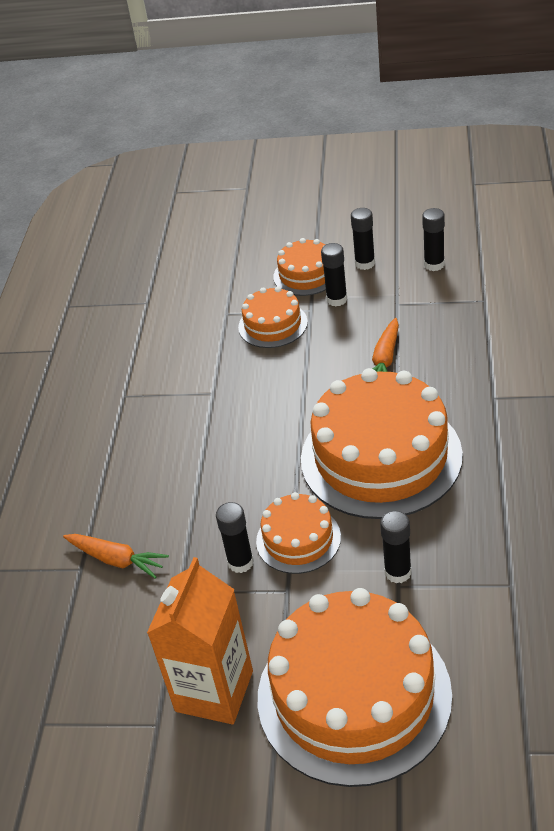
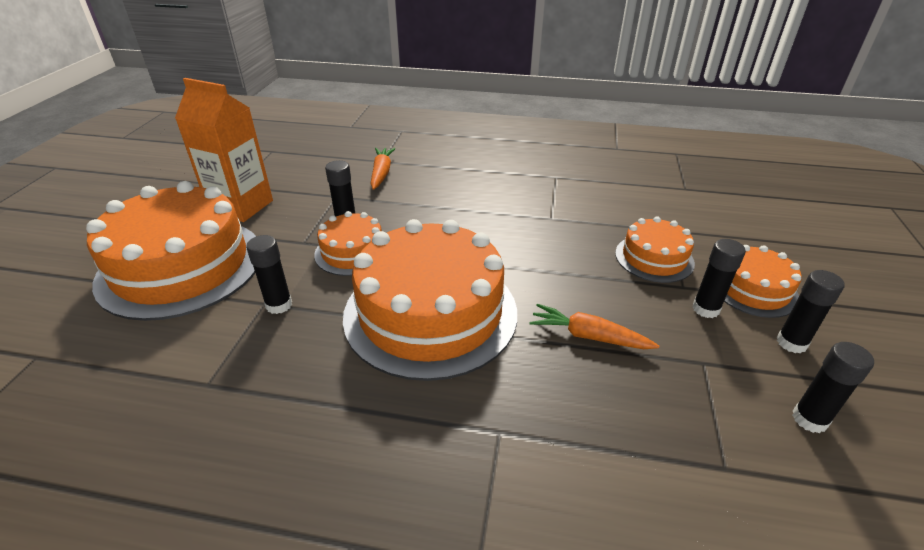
camera: 90 degrees right, 5 degrees down
orange carrot [63,534,169,578] -> orange carrot turned 150 degrees clockwise [371,148,395,190]

